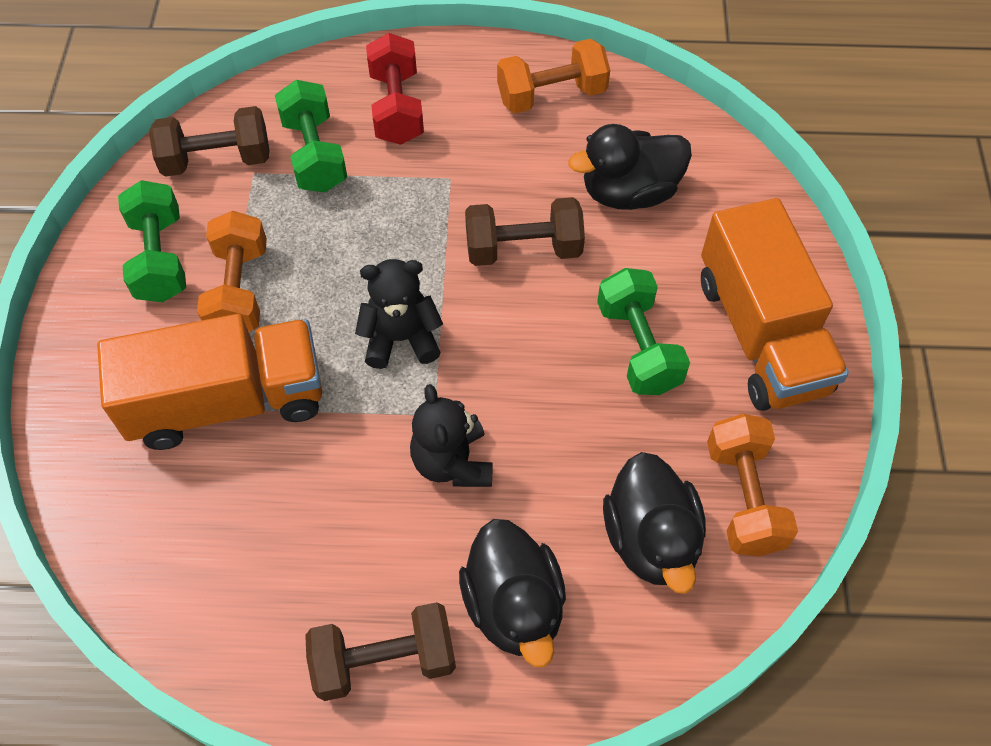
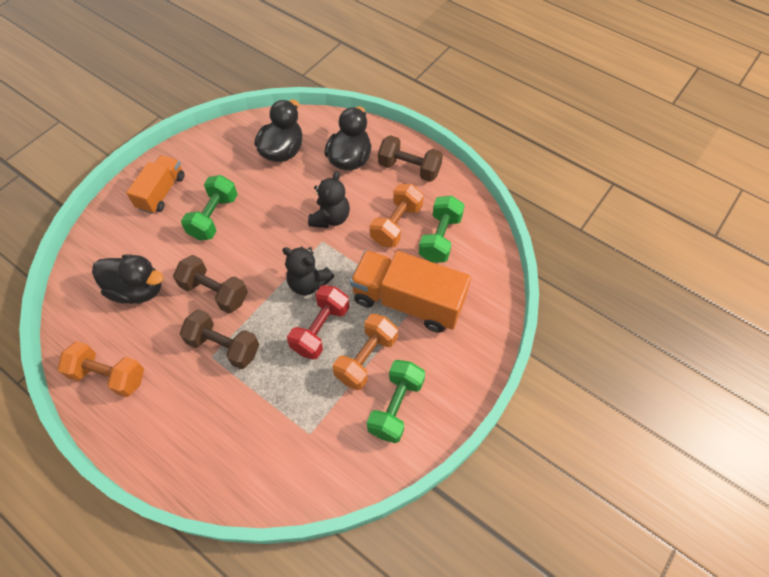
camera: 145 degrees left, 0 degrees up
brown dumbbell [149,106,269,177] -> brown dumbbell moved to [180,310,259,369]
green dumbbell [275,80,347,192] -> green dumbbell moved to [419,196,465,263]
red dumbbell [366,33,424,145] -> red dumbbell moved to [287,285,349,360]
orange truck [701,198,849,411] -> orange truck [126,155,184,214], size x0.61
orange dumbbell [707,414,798,556] -> orange dumbbell moved to [370,184,424,247]

